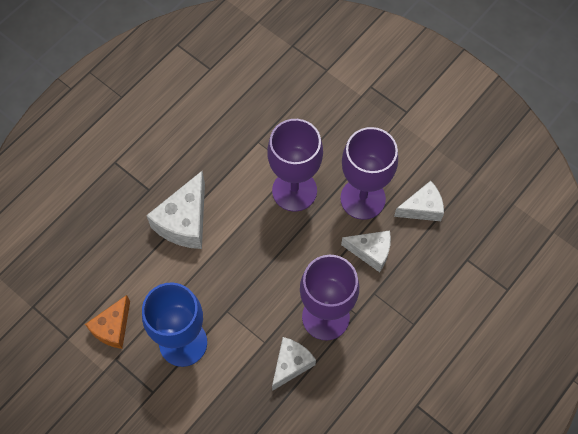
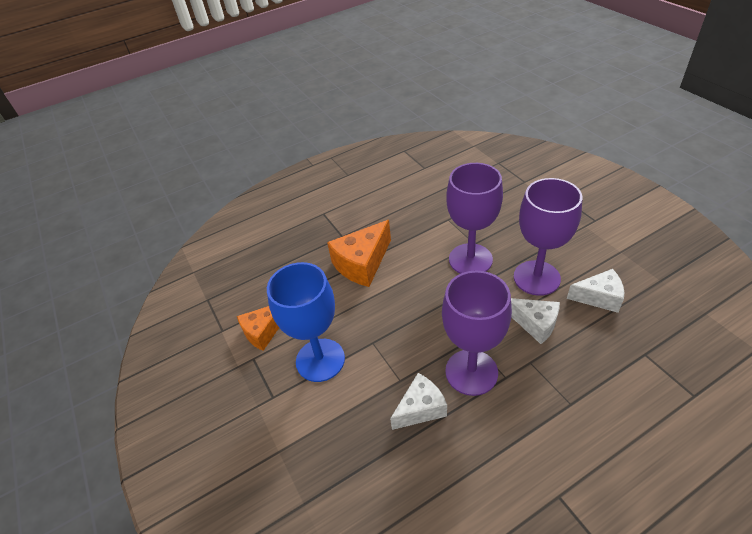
camera: 25 degrees right, 20 degrees down
white cheese [146,171,205,249] -> orange cheese [327,220,391,287]

